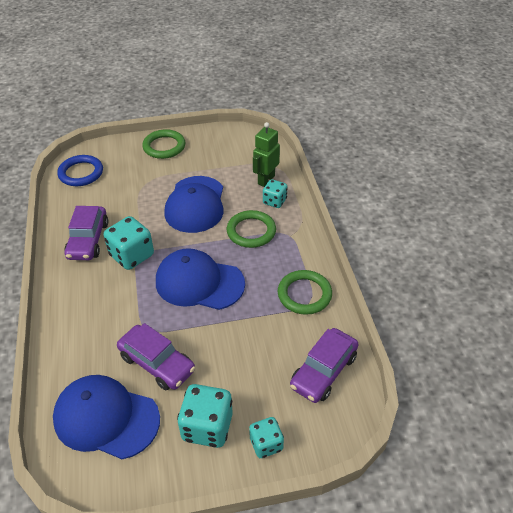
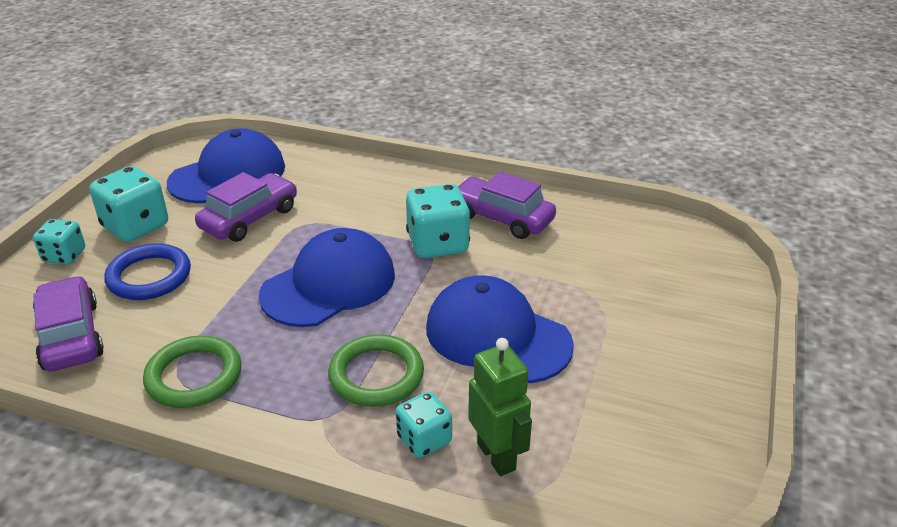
camera: 120 degrees right, 10 degrees down
blue ring [57,155,103,186] -> blue ring moved to [104,243,191,300]
purple car [117,323,195,390] -> purple car turned 150 degrees clockwise [195,172,297,242]
green ring [142,129,185,159] -> none

